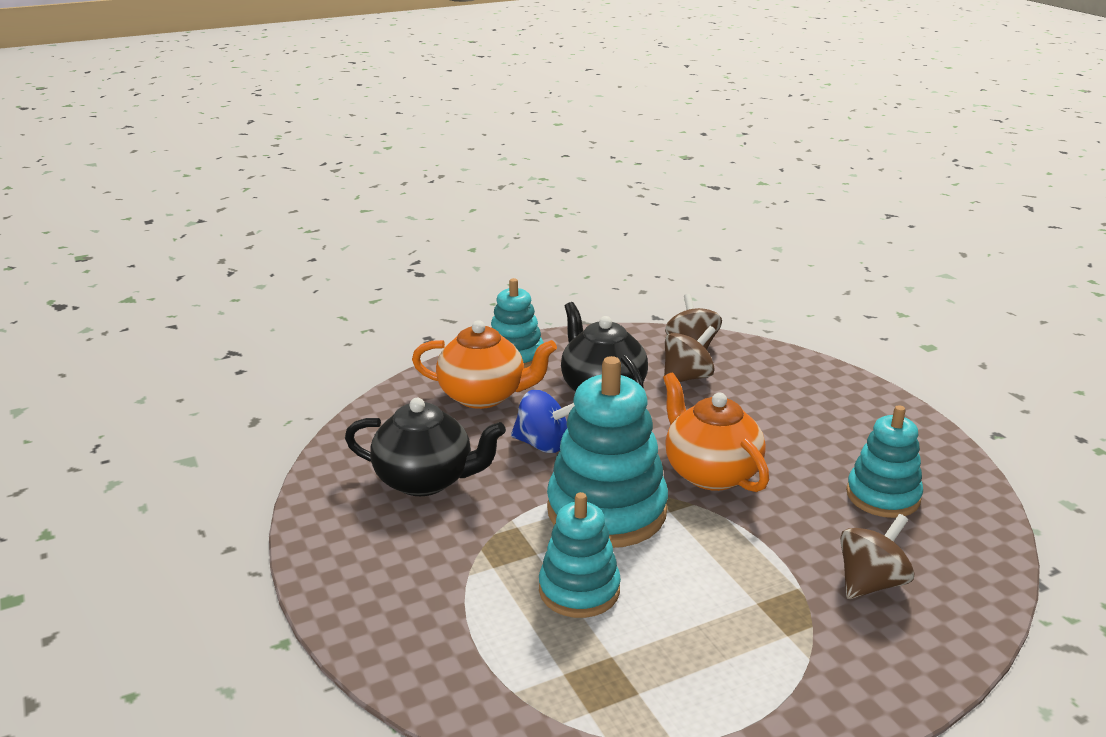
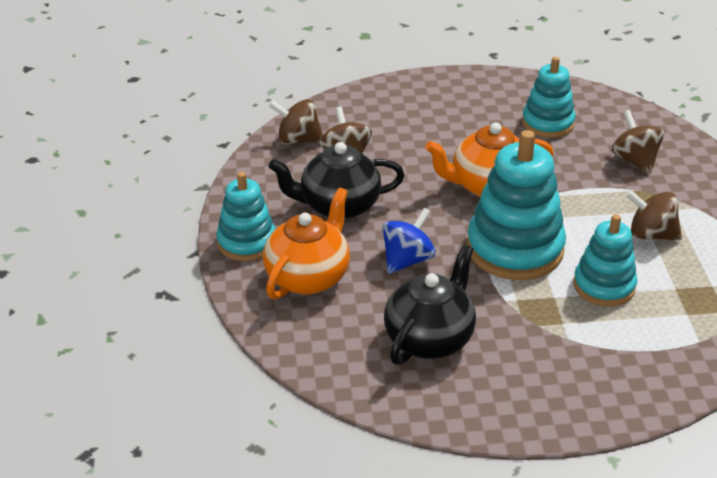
camera: 70 degrees left, 10 degrees up
none -> brown spinning top [626,190,682,240]

